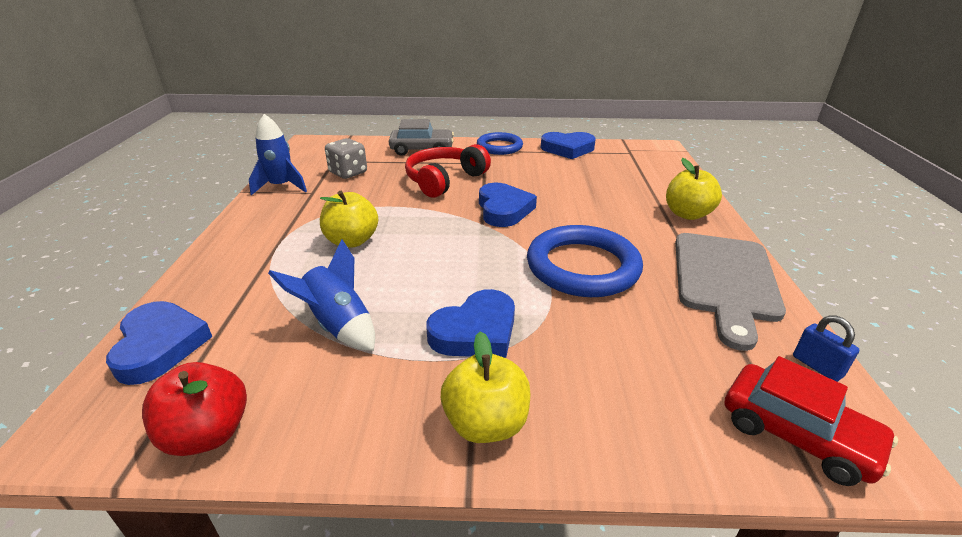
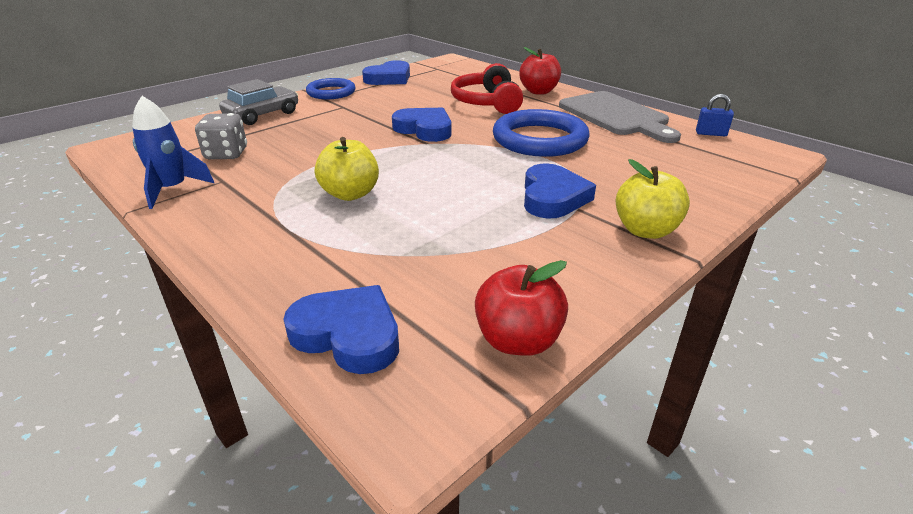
camera: 45 degrees left, 0 degrees up
blue rocket [268,239,375,351] -> none
red headphones [405,144,491,198] -> red headphones moved to [451,63,523,114]
yellow apple [666,158,722,220] -> red apple [519,47,561,94]
red car [725,356,898,486] -> none

